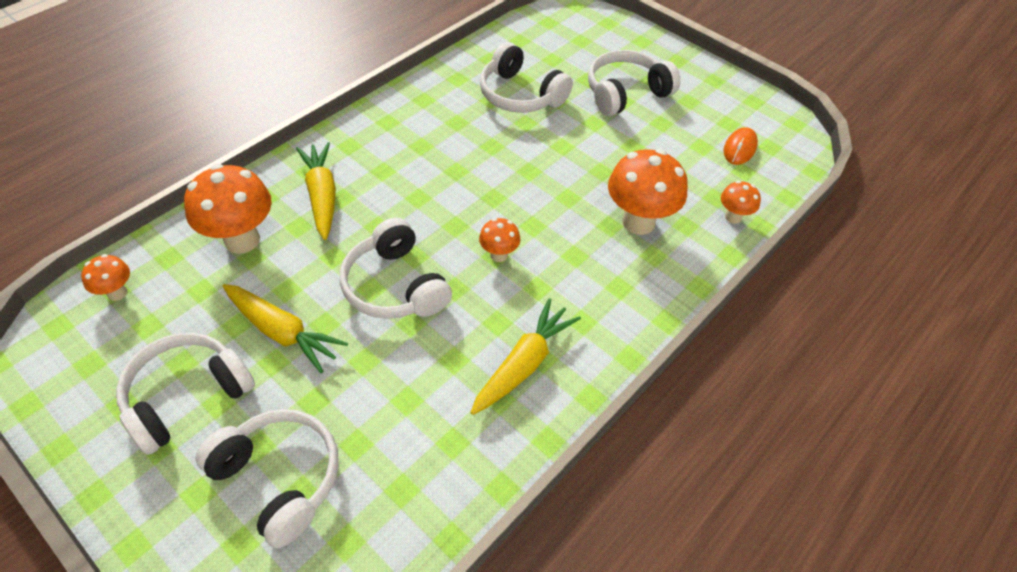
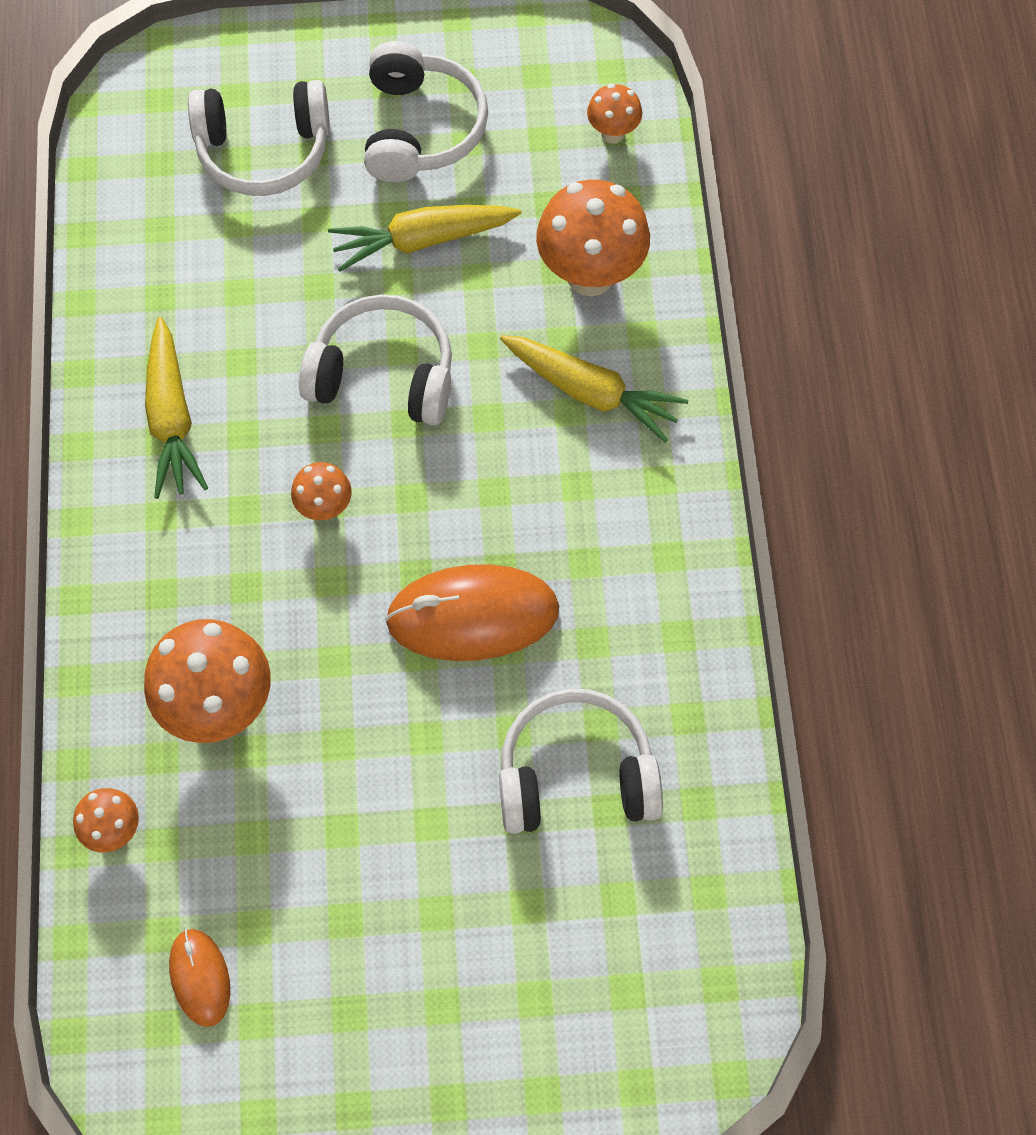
camera: 135 degrees right, 15 degrees up
white headphones [588,50,681,116] -> none
none -> orange mouse [385,564,559,661]

